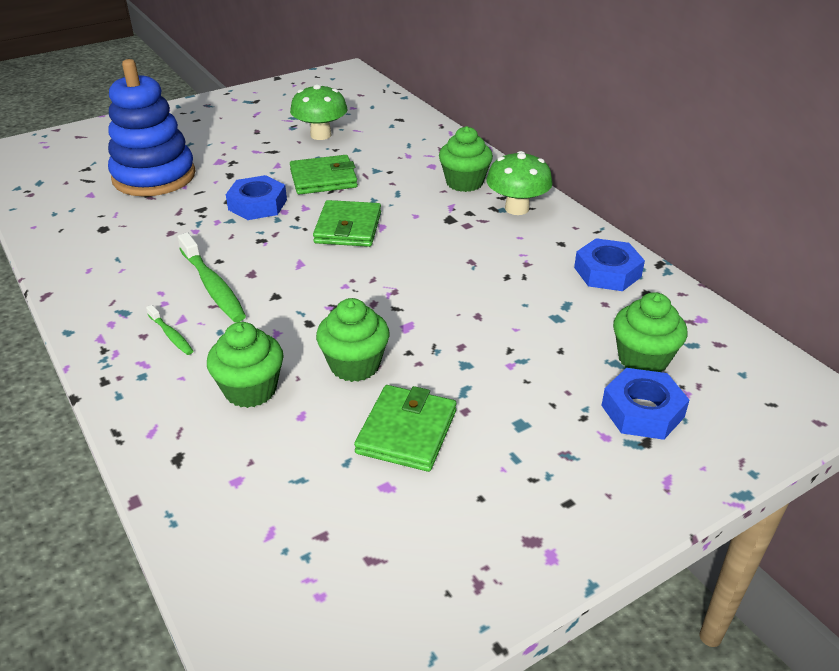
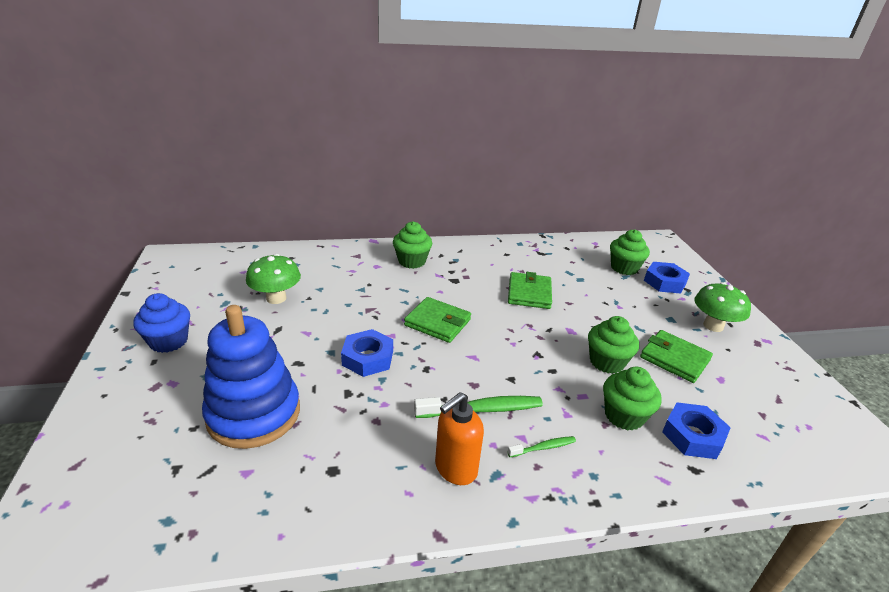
camera: 70 degrees left, 5 degrees down
green wallet [290,155,358,195] -> green wallet moved to [508,272,552,309]
green mushroom [486,151,553,215] -> green mushroom moved to [694,282,751,332]
blue nut [574,238,645,291] -> blue nut moved to [662,402,731,459]
none -> blue cupcake [133,293,190,353]
none -> orange soap dispenser [435,392,484,485]

